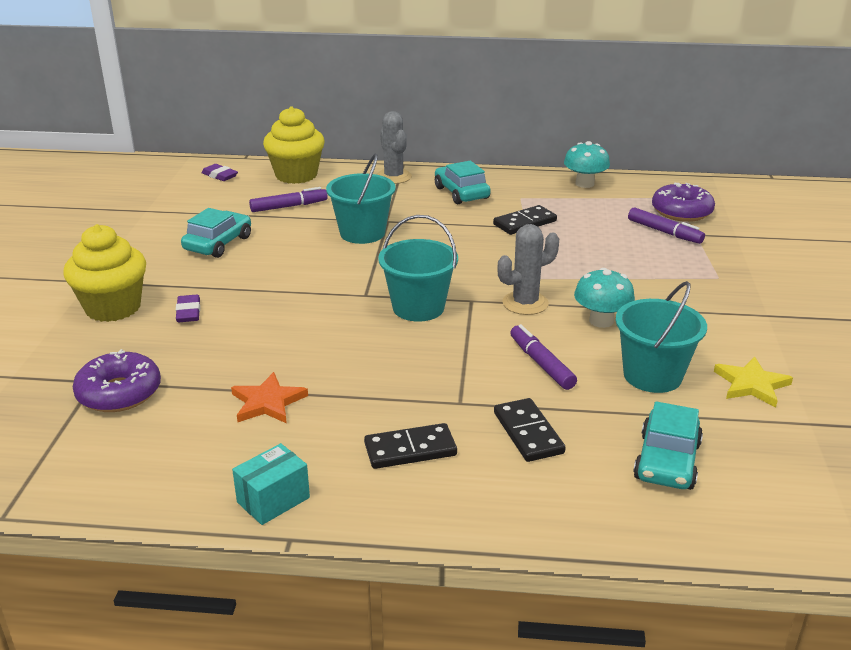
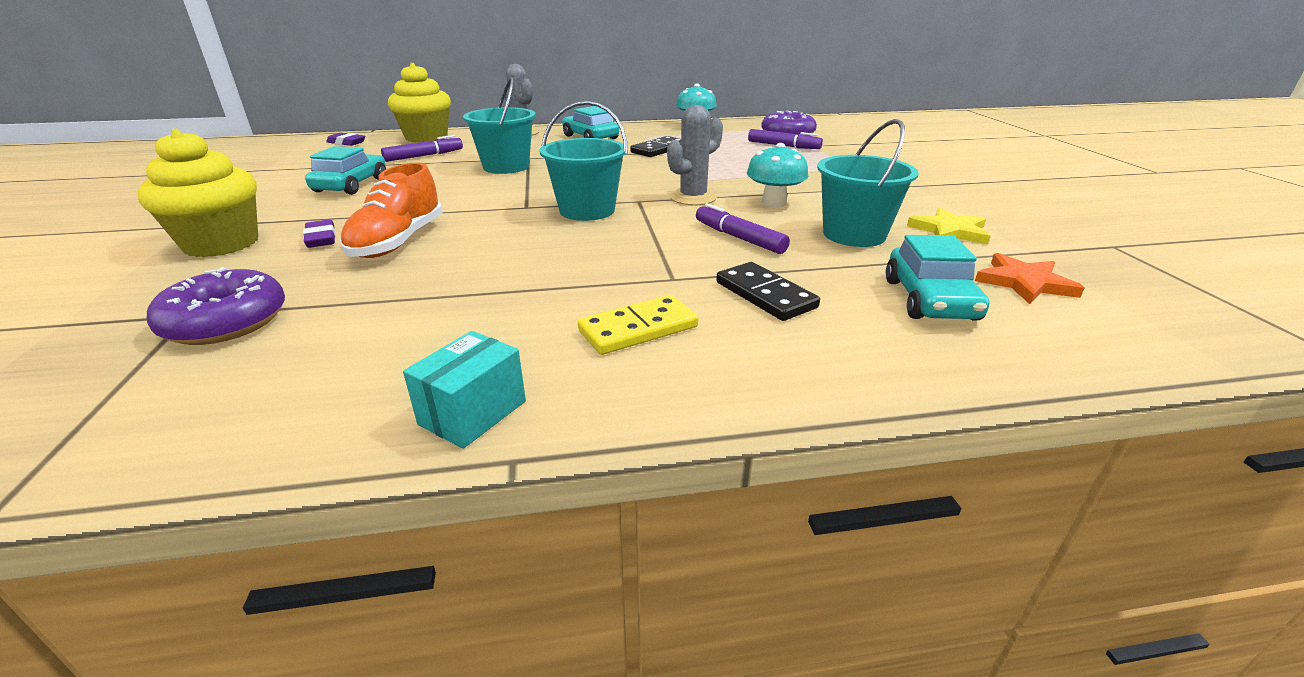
camera: 15 degrees left, 0 degrees up
orange star [231,372,308,423] -> orange star moved to [975,253,1084,304]
black domino [364,423,457,469] -> yellow domino [578,295,698,355]
none -> orange shoe [340,163,443,258]

